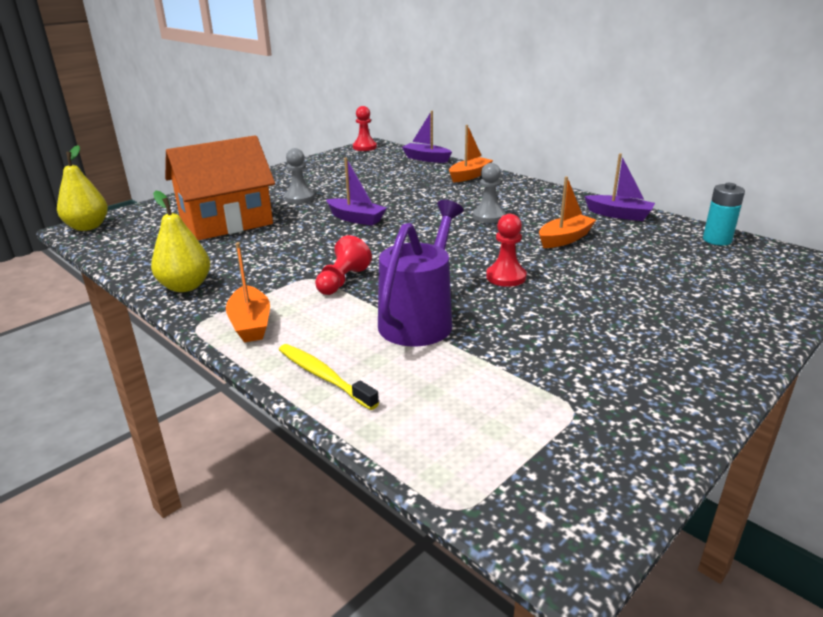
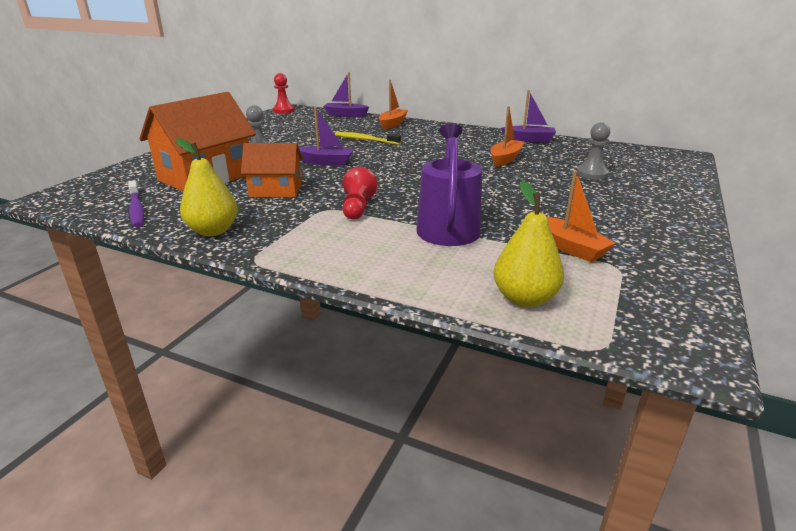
camera: 20 degrees left, 0 degrees up
yellow pear [57,145,108,231] -> yellow pear moved to [494,181,564,307]
orange boat [226,242,270,343] -> orange boat moved to [547,171,616,262]
yellow toothbrush [279,344,379,410] -> yellow toothbrush moved to [335,132,401,145]
grey pawn [473,163,505,223] -> grey pawn moved to [577,122,610,180]
red pawn [486,214,527,287] -> none
turquoise battery [703,183,745,246] -> none
none -> purple toothbrush [128,180,144,227]
none -> orange house [241,143,303,197]

